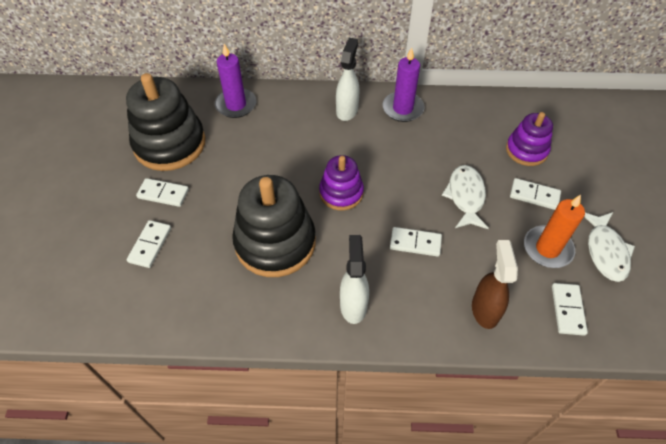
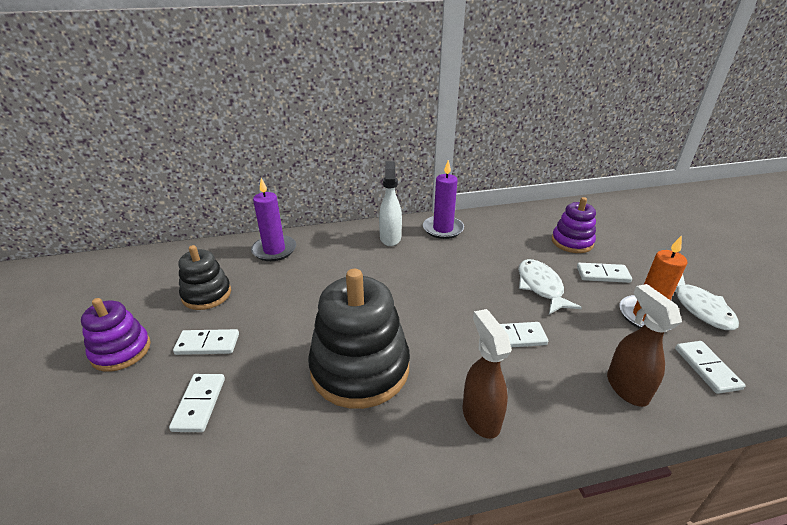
camera: 15 degrees left, 20 degrees down
black stacking toy [126,73,205,171] -> black stacking toy [178,245,231,310], size x0.58
purple stacking toy [319,155,364,210] -> purple stacking toy moved to [81,298,151,372]
white spray bottle [340,235,369,324] -> brown spray bottle [463,309,512,439]

